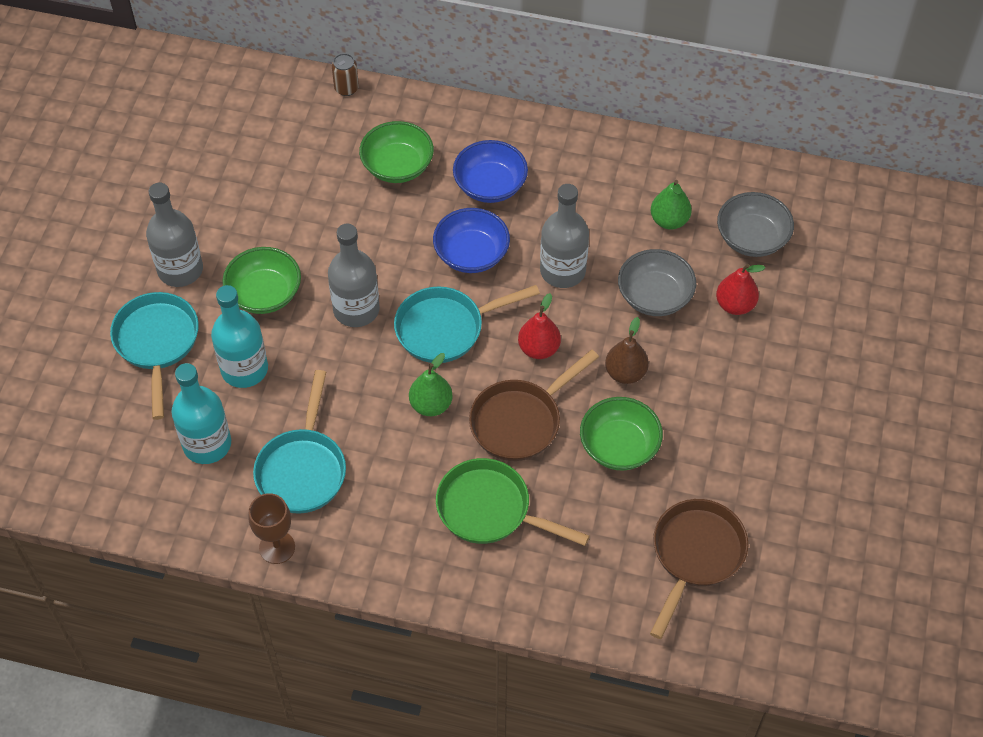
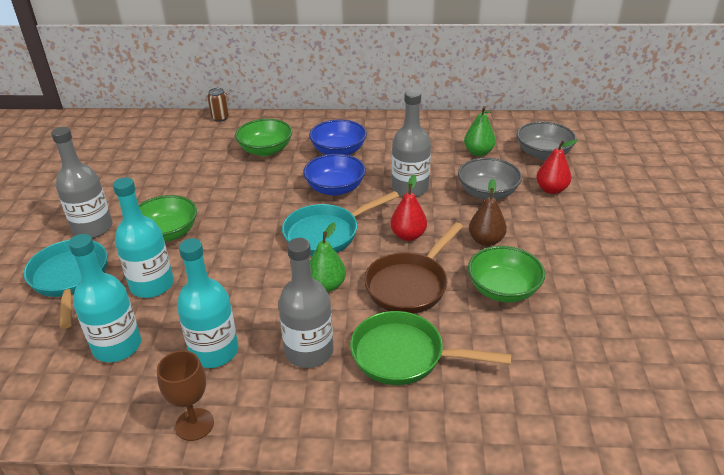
camera: 10 degrees left, 20 degrees down
turquoise pan [253,370,346,514] -> turquoise bottle [177,238,238,368]
grey bottle [328,224,380,327] -> grey bottle moved to [278,238,334,368]
brown pan [650,499,748,639] -> none

